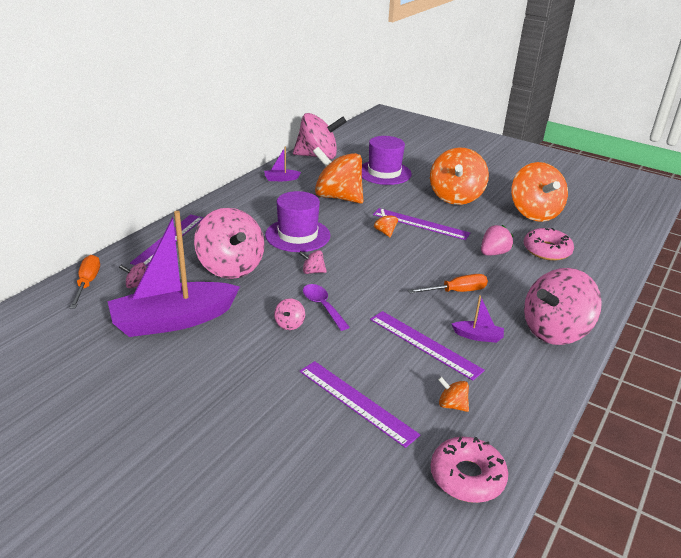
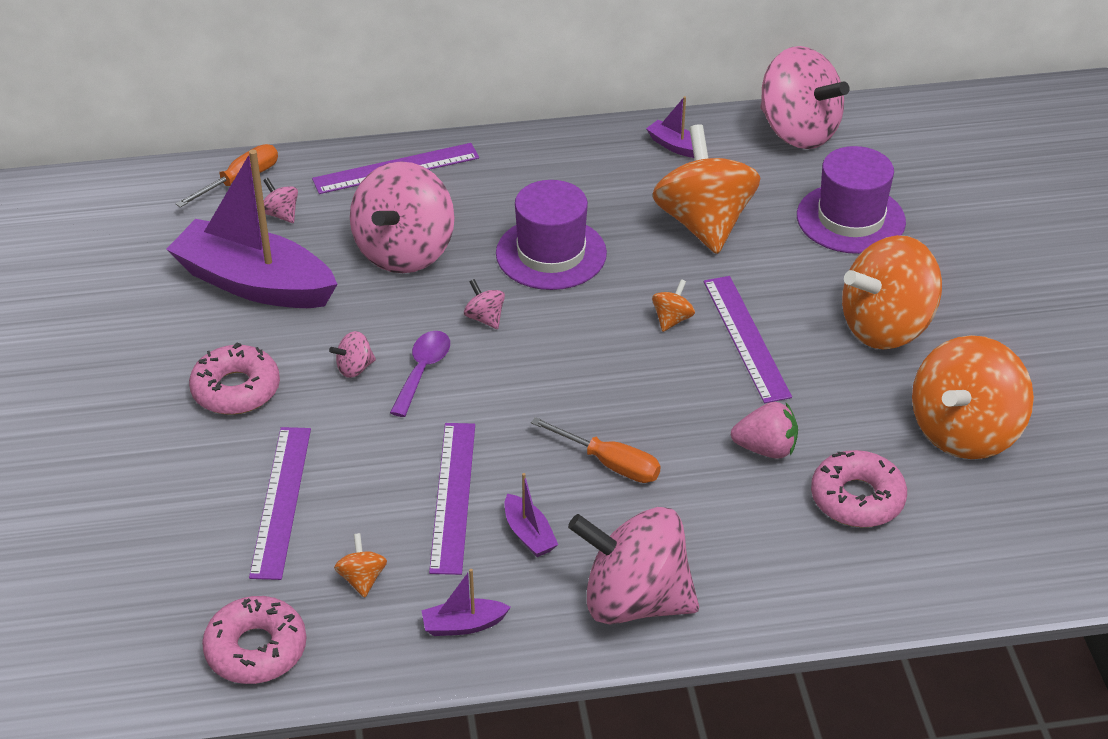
camera: 50 degrees right, 10 degrees up
none -> pink donut [189,343,280,415]
none -> purple boat [421,569,511,636]

